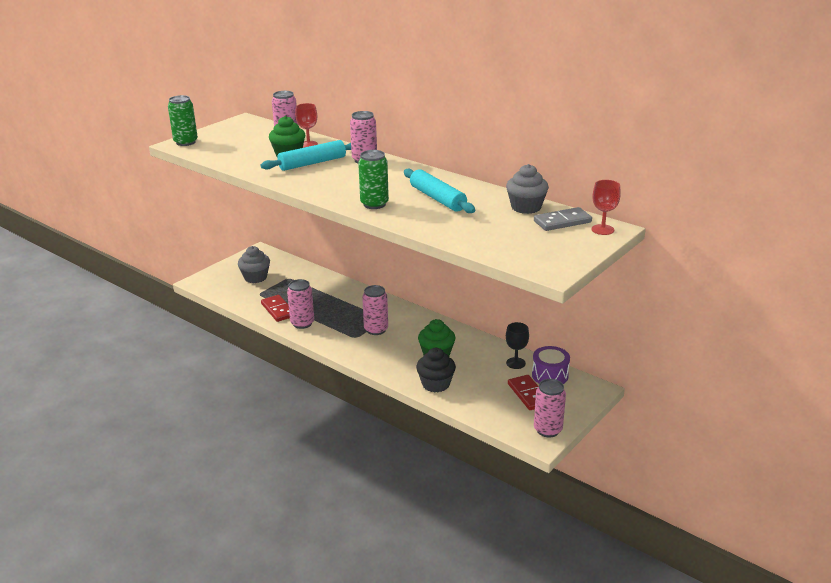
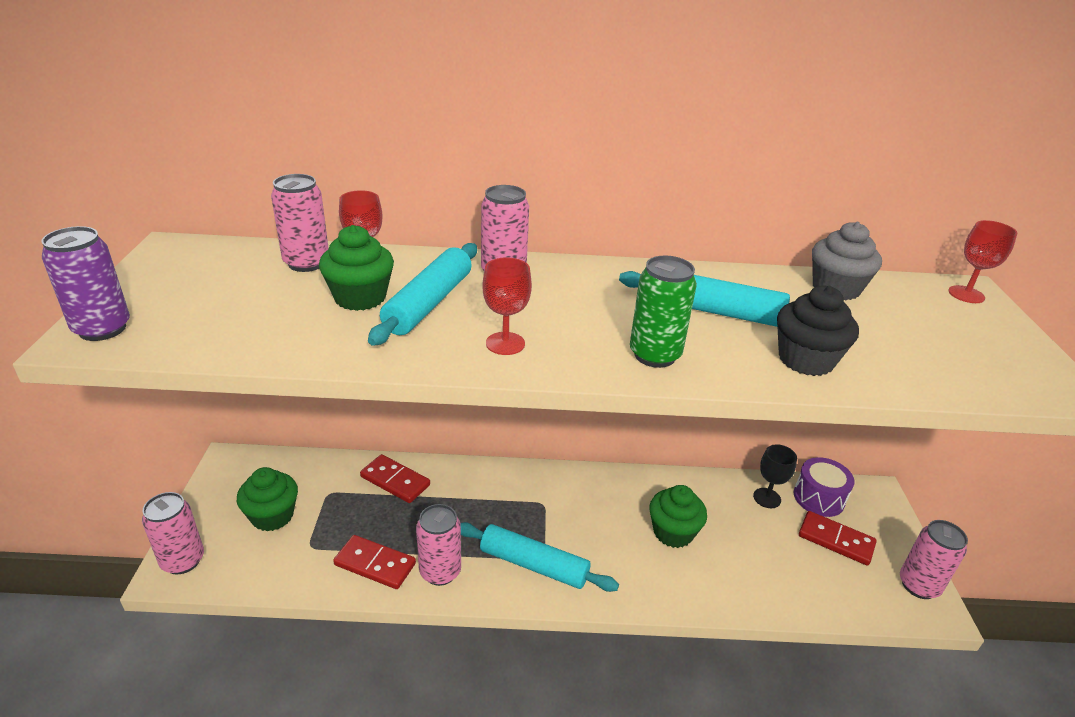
camera: 40 degrees left, 5 degrees up
green can [168,95,198,146] -> purple can [41,226,130,341]
grey cupcake [238,246,270,283] -> green cupcake [237,467,298,531]
pink can [362,285,388,335] -> pink can moved to [142,492,204,574]
black cupcake [416,348,456,393] -> black cupcake moved to [777,285,859,376]
grey domino [534,207,592,231] -> none
none -> red domino [360,454,430,503]
none -> turquoise rolling pin [460,522,619,592]
none -> red goblet [482,257,532,355]

